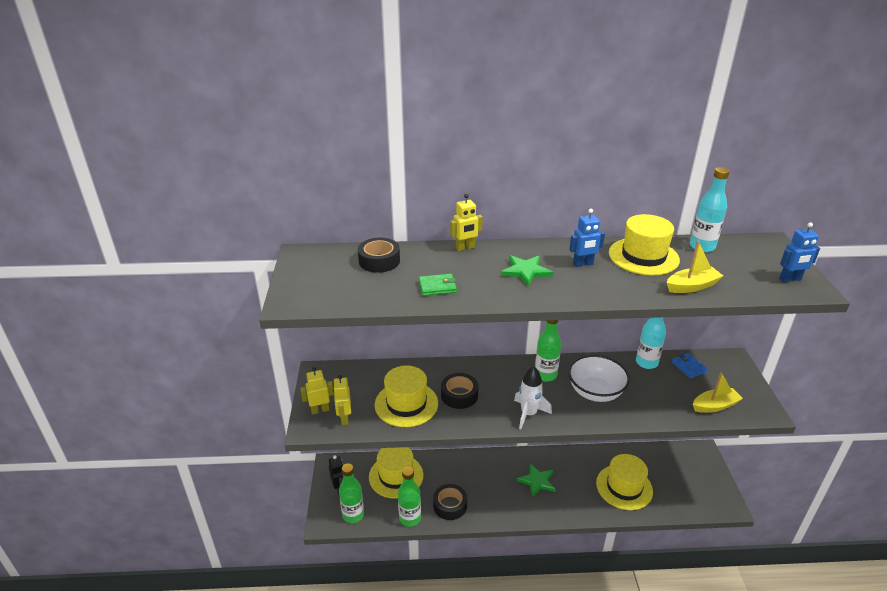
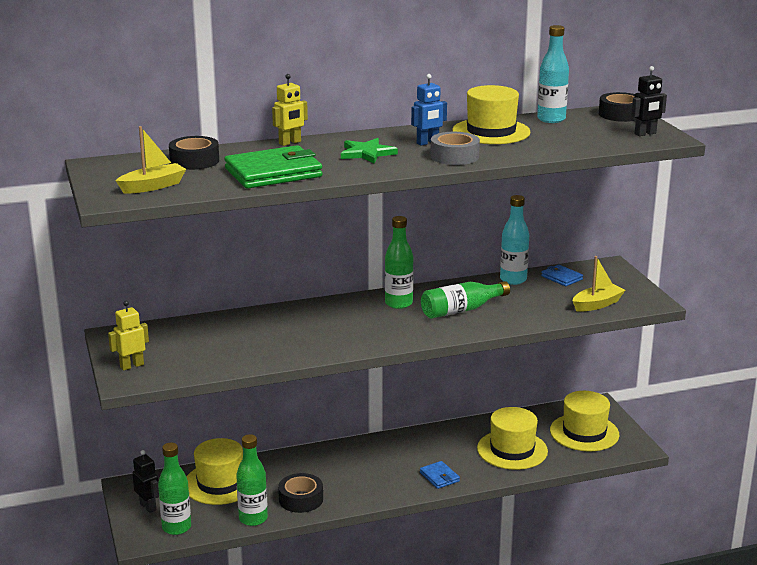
camera: 15 degrees left, 10 degrees down
yellow robot [333,375,351,425] -> none
yellow hat [375,366,438,427] -> yellow hat moved to [550,391,619,452]
green wallet [419,274,457,296] -> green wallet [224,145,323,188], size x2.06
black tape [441,373,478,409] -> black tape moved to [599,92,636,122]
white rocket [514,367,552,429] -> none
green star [517,464,556,497] -> none
white bowl [568,355,630,402] -> green bottle [421,281,510,319]
yellow boat [667,241,723,293] -> yellow boat moved to [116,126,186,193]
blue robot [780,222,820,282] -> black robot [631,66,667,136]
none -> blue wallet [420,461,460,489]
none -> grey tape [430,132,480,165]

